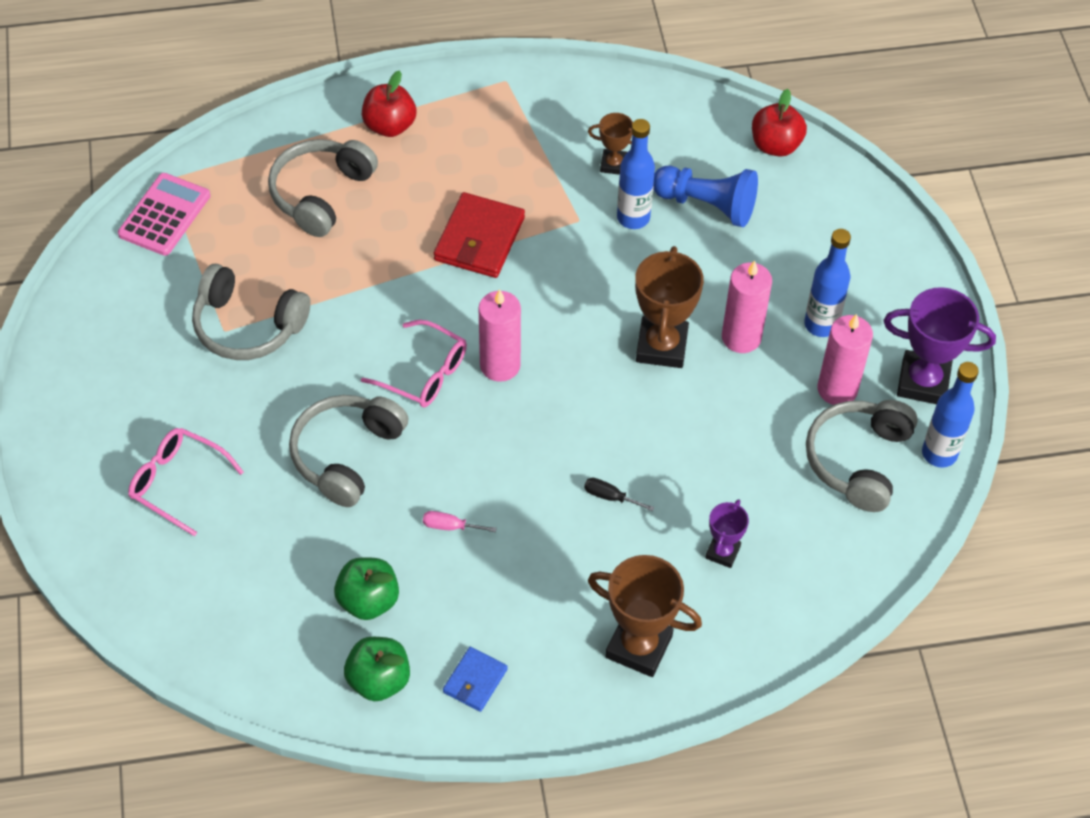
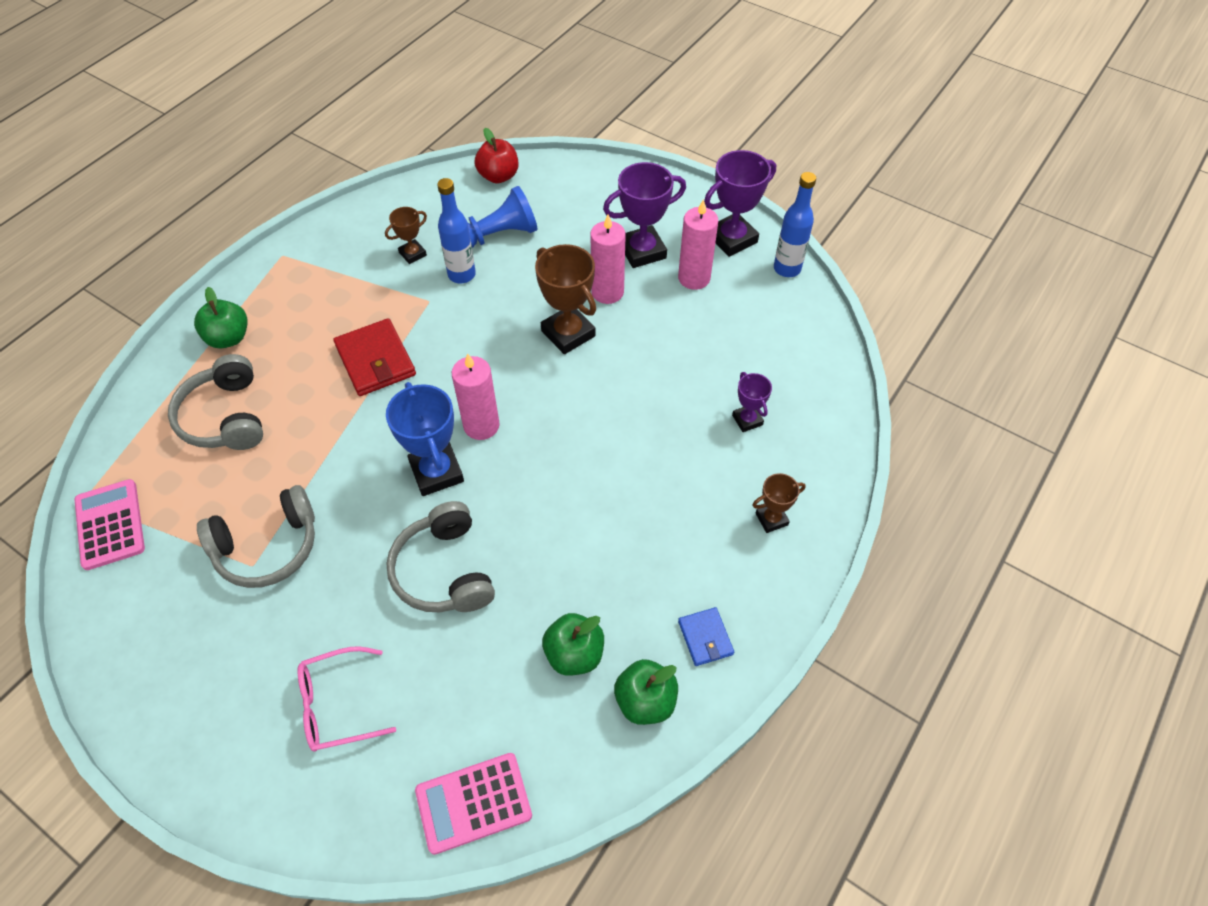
camera: 45 degrees left, 0 degrees up
pink glasses [361,320,467,408] -> blue trophy [386,382,464,496]
red apple [362,70,416,137] -> green apple [194,287,248,348]
pink screwdriver [423,511,497,532] -> none
black screwdriver [584,478,654,511] -> none
brown trophy [588,555,702,677] -> brown trophy [752,473,806,533], size x0.55
blue bottle [804,229,851,337] -> purple trophy [603,162,686,268]
grey headphones [806,400,918,512] -> none
none -> pink calculator [415,753,532,855]

